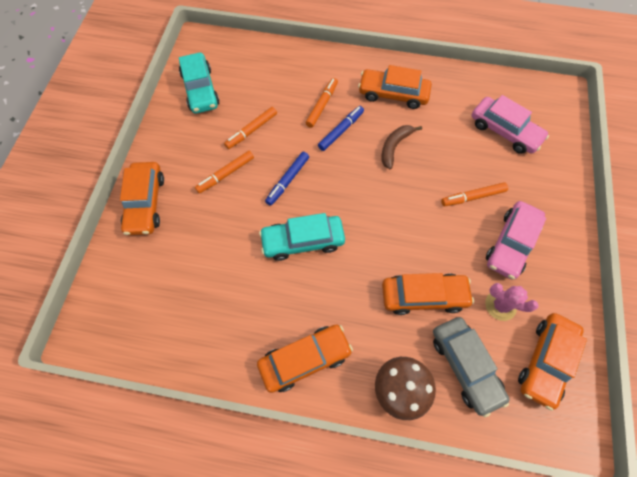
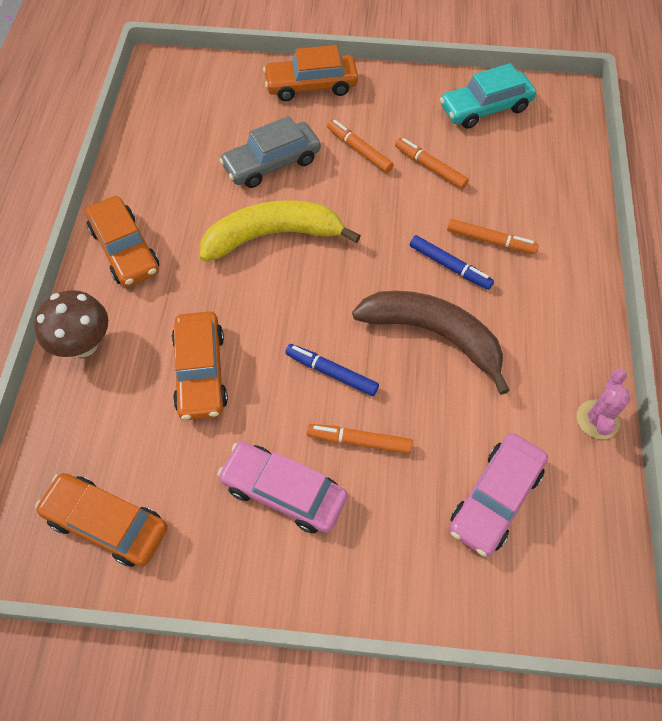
camera: 85 degrees right, 5 degrees down
turquoise car [259,213,345,261] -> yellow banana [200,200,361,262]
blue marker [265,152,309,206] -> blue marker moved to [285,344,379,396]
orange car [358,65,432,109] -> none
brown banana [381,125,422,169] -> brown banana [352,291,510,395], size x1.83
grey car [433,317,510,417] -> grey car moved to [219,116,321,188]
orange marker [441,182,508,206] -> orange marker turned 60 degrees counterclockwise [307,424,413,454]
pink cactus [485,283,539,321] -> pink cactus moved to [577,369,631,439]

